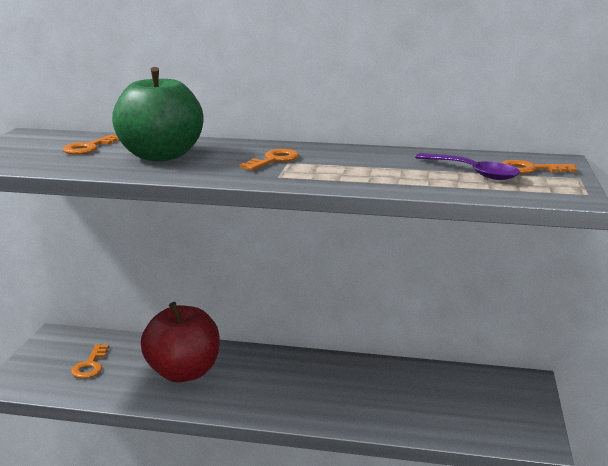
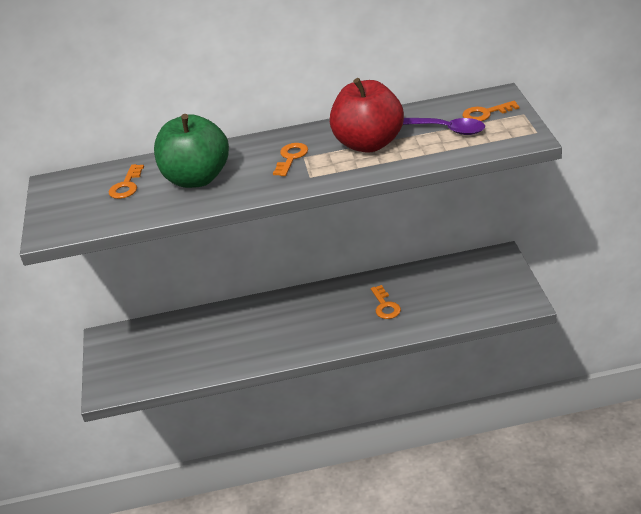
camera: 15 degrees left, 15 degrees up
orange key [71,344,109,379] -> orange key moved to [371,285,401,319]
red apple [141,302,220,382] -> red apple moved to [330,78,404,153]

